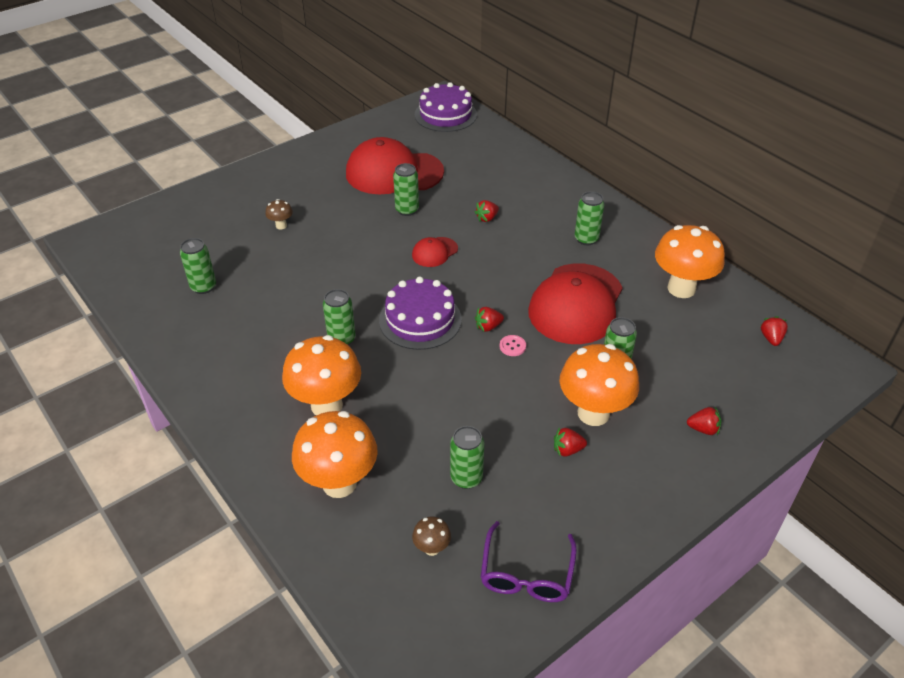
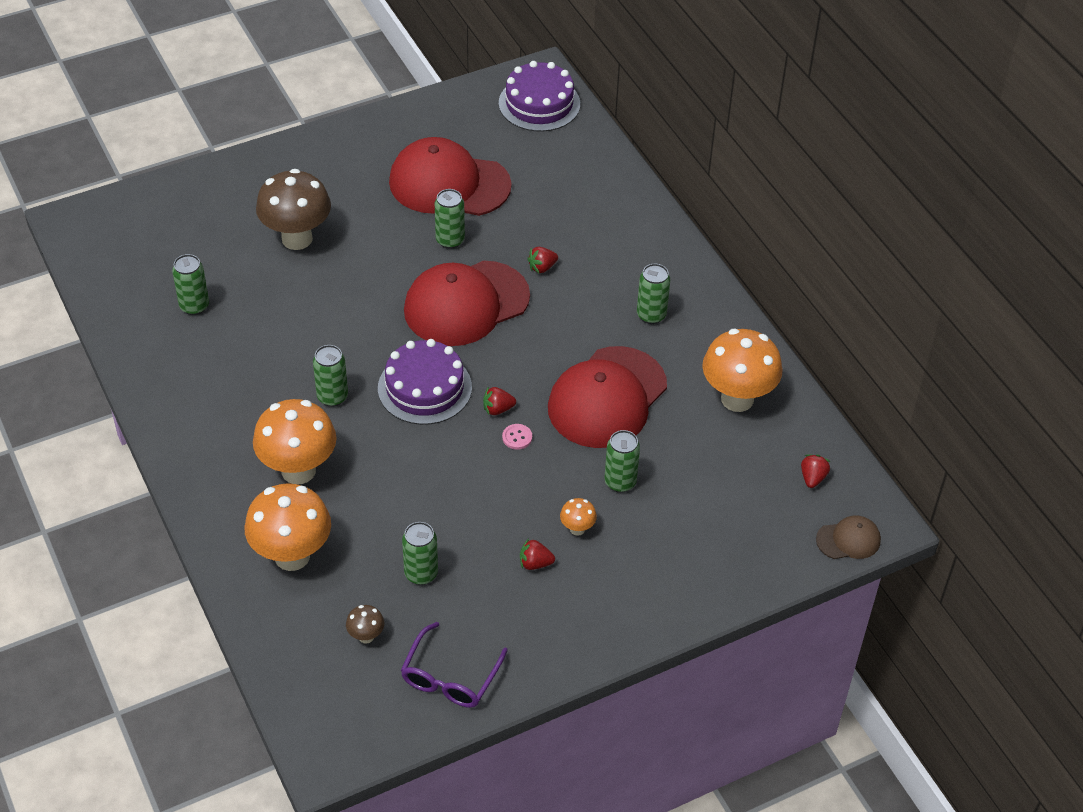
camera: 10 degrees right, 5 degrees up
brown mushroom [265,199,293,229] -> brown mushroom [256,169,331,250], size x2.28
red cap [412,237,458,267] -> red cap [404,261,530,346], size x2.21
orange mushroom [559,344,639,426] -> orange mushroom [560,498,597,536], size x0.44
red strawberry [687,407,721,435] -> none
none -> brown cap [816,515,881,559]

